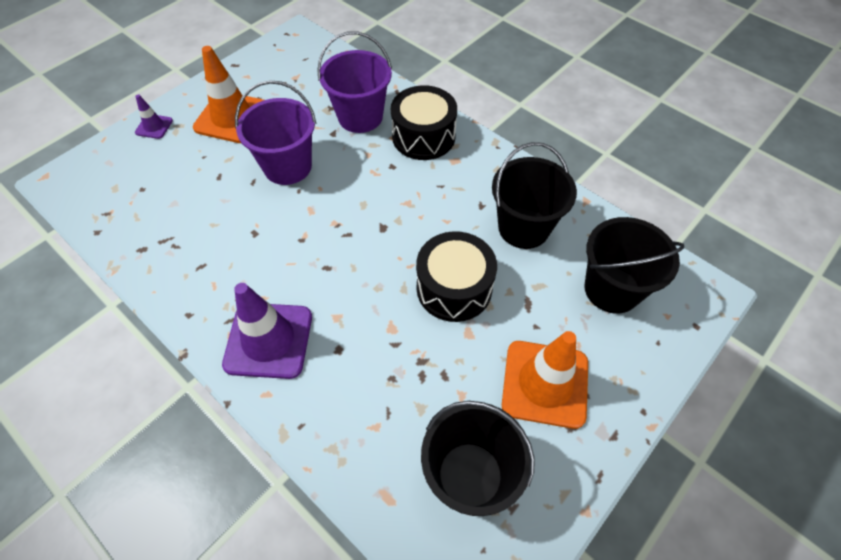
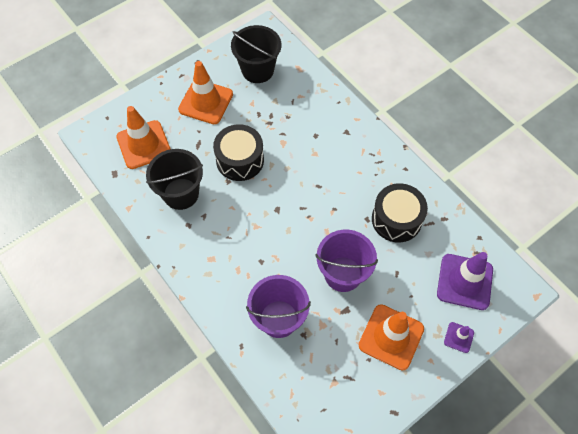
camera: 170 degrees left, 5 degrees up
purple traffic cone [222,283,312,379] -> purple traffic cone moved to [437,252,493,310]
black drum [391,85,457,160] -> black drum moved to [372,183,428,243]
black bucket [585,217,684,314] -> orange traffic cone [116,106,170,169]

